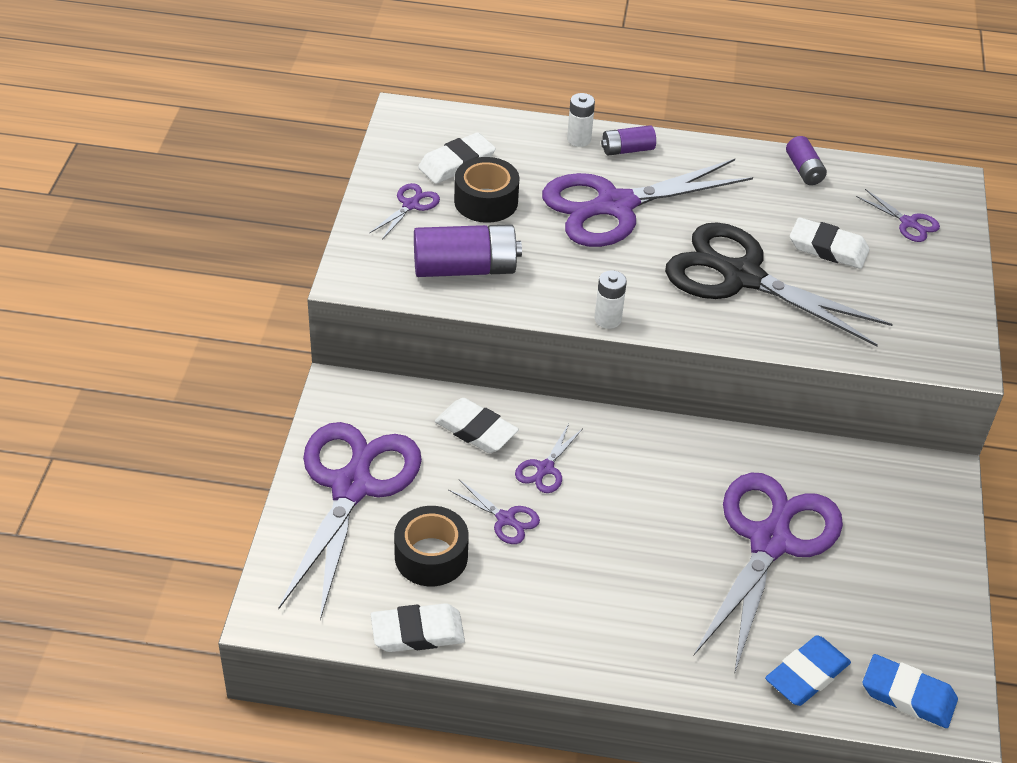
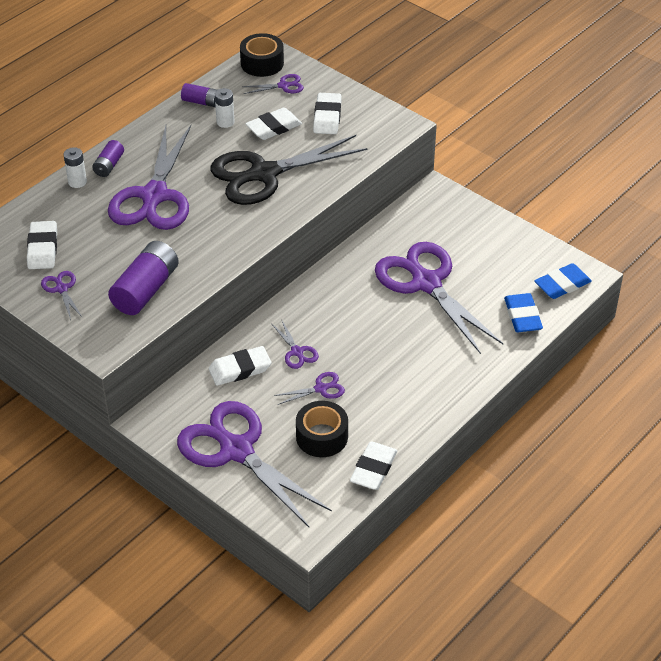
camera: 55 degrees left, 0 degrees up
black tape [454,157,519,223] -> black tape moved to [240,33,284,77]
white battery [595,270,627,329] -> white battery moved to [215,88,234,128]
none -> white eraser [313,93,342,134]

